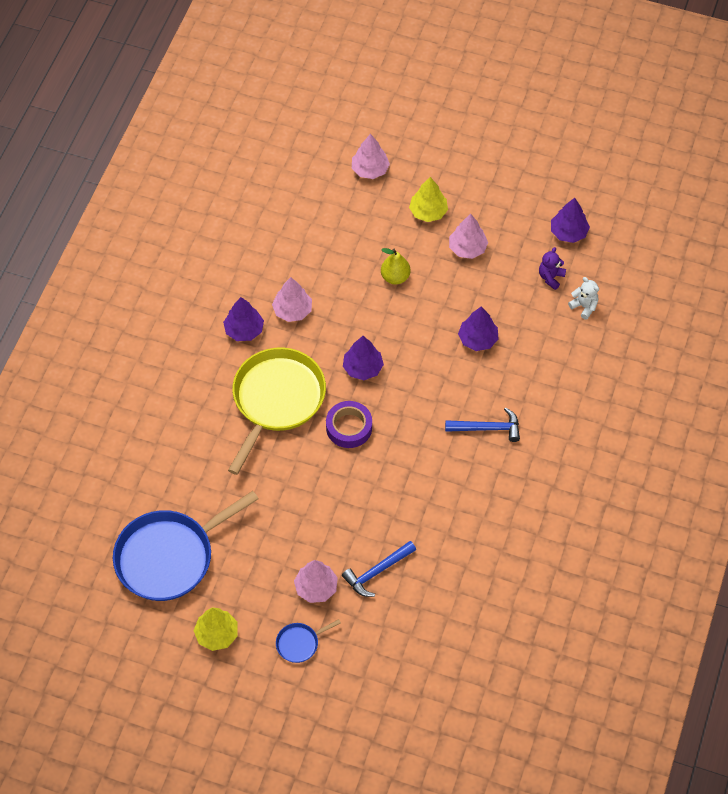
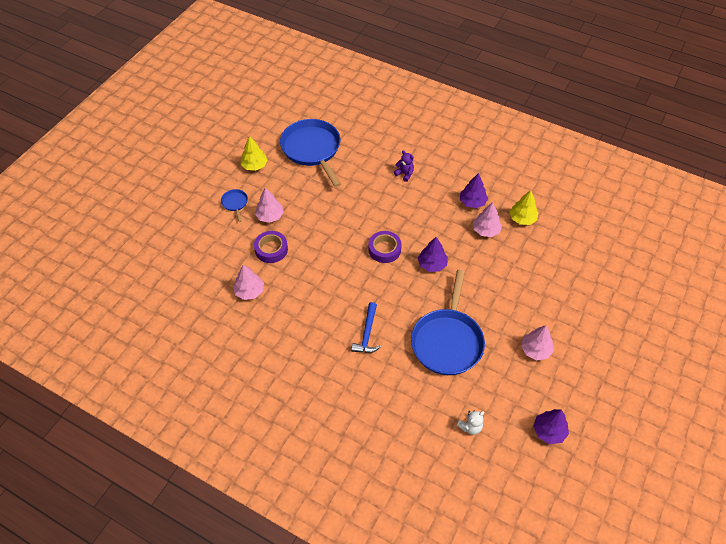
camera: 100 degrees right, 5 degrees down
yellow pan [228,347,326,475] -> none
blue hammer [342,541,416,597] -> purple tape [254,231,288,263]
pink tree [352,134,390,179] -> pink tree moved to [233,265,264,300]
yellow pear [381,248,410,285] -> none
yellow tree [409,177,448,222] -> yellow tree moved to [509,190,538,225]
purple tree [458,306,498,351] -> blue pan [411,270,485,375]
purple teddy bear [539,247,566,290] -> purple teddy bear moved to [394,151,414,182]

